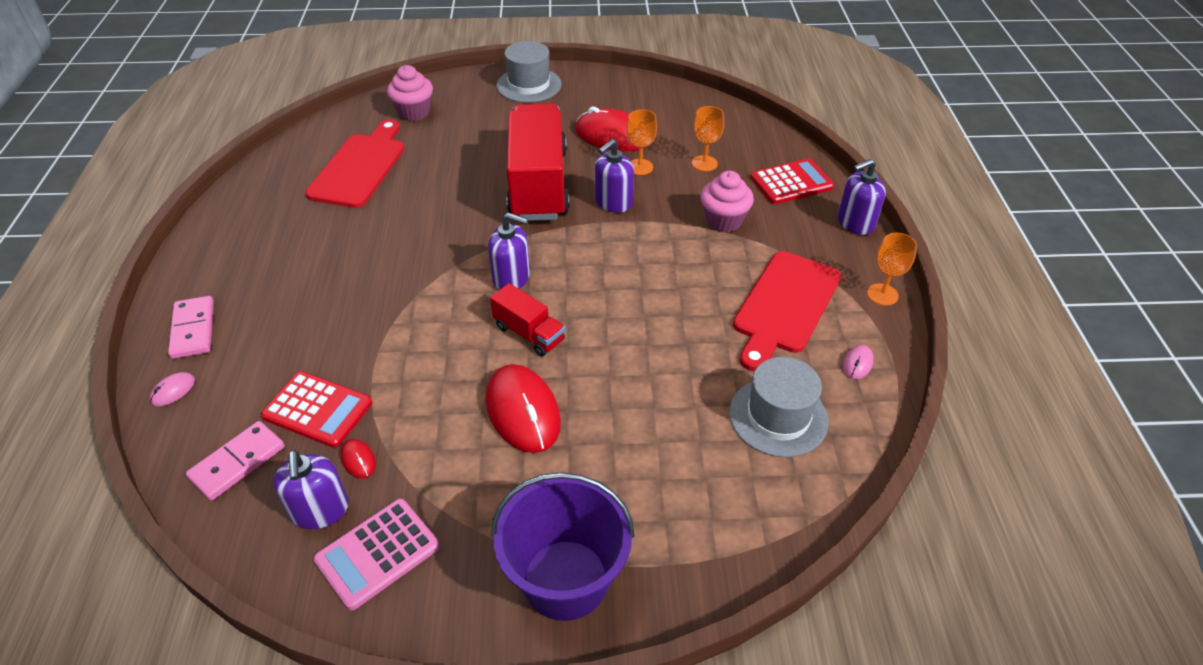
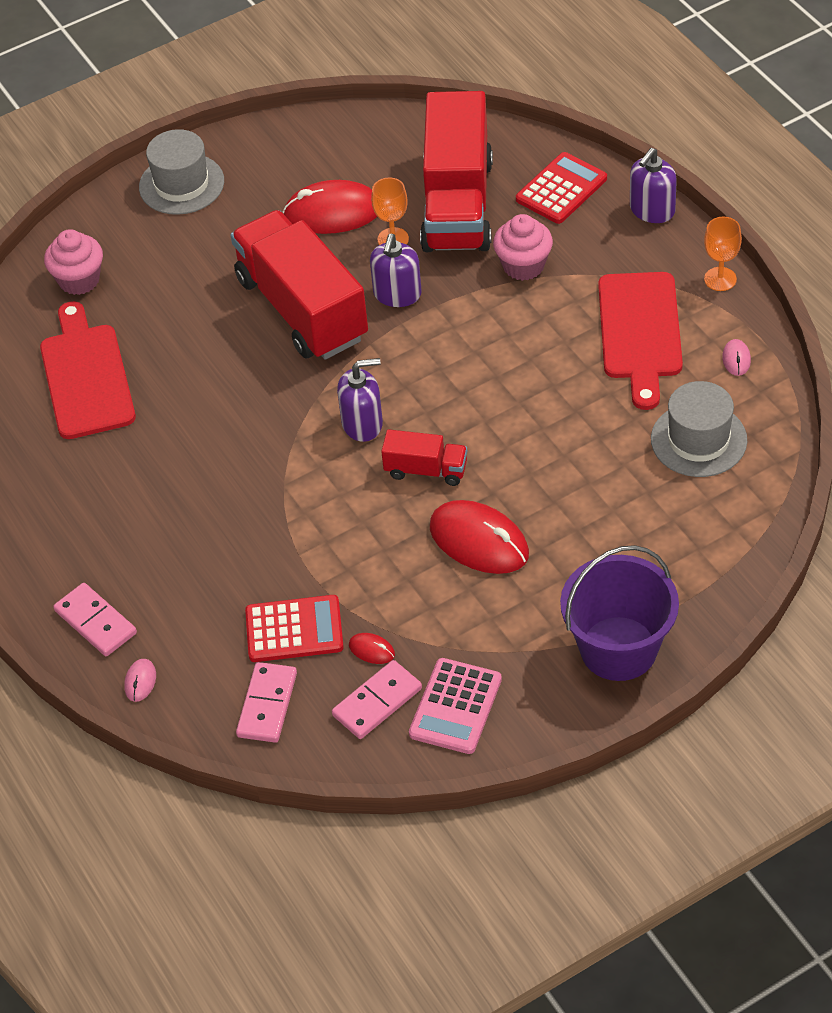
camera: 25 degrees left, 5 degrees up
purple soap dispenser [273,450,349,529] -> pink domino [332,660,422,739]
orange goblet [692,106,724,171] -> red truck [420,91,493,252]

